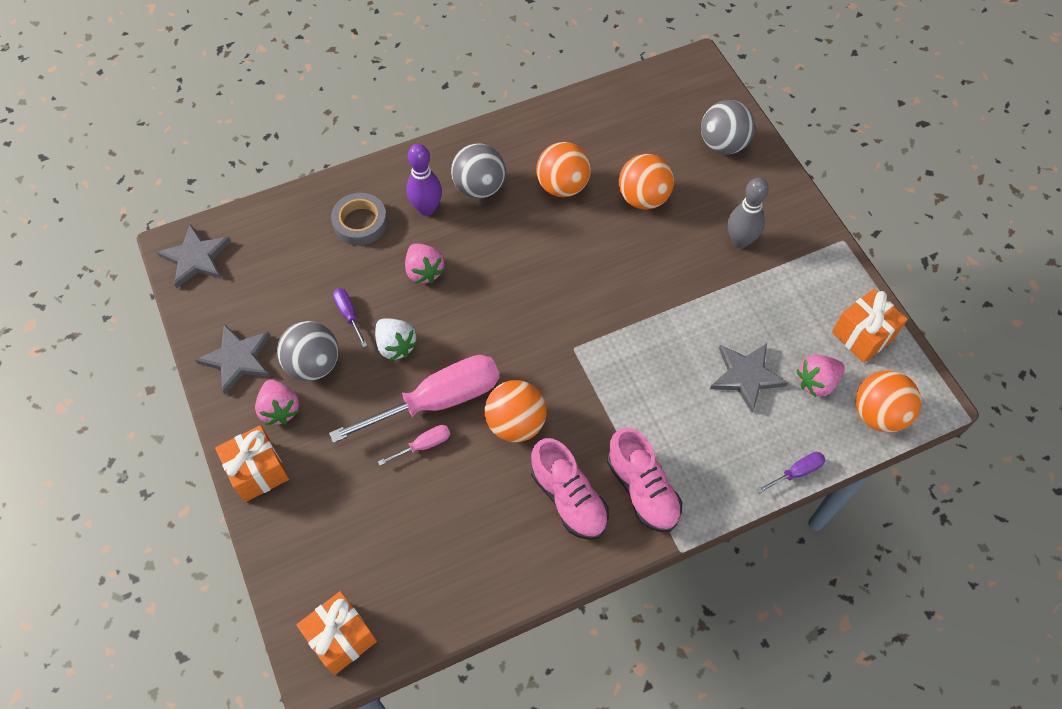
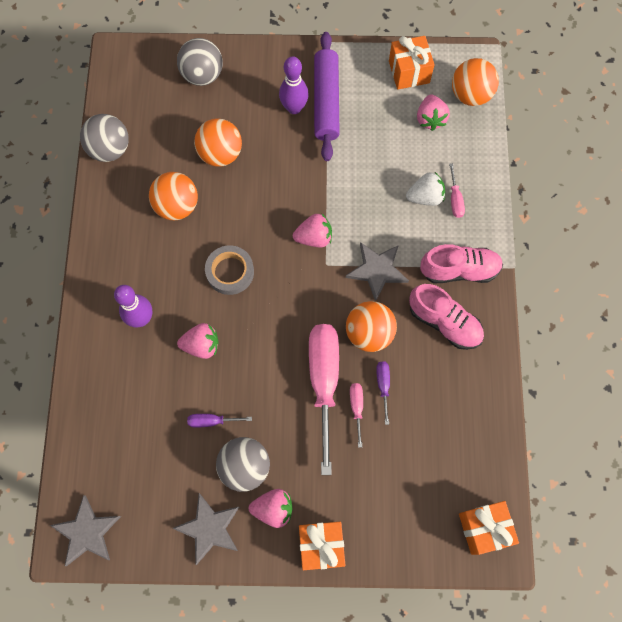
camera: 65 degrees left, 10 degrees up
grey tape [331,193,387,245] -> grey tape moved to [205,245,254,295]
white strawberry [375,318,418,361] -> white strawberry moved to [406,172,445,206]
grey ball [451,143,506,199] -> grey ball moved to [80,114,129,162]
pink shoe [531,438,609,540] -> pink shoe turned 45 degrees clockwise [409,284,484,350]
grey star [710,343,788,413] -> grey star moved to [346,242,409,302]
grey bowling pin [728,178,769,248] -> purple bowling pin [279,56,309,114]
purple screwdriver [757,452,825,494] -> purple screwdriver moved to [376,361,390,425]
none -> pink strawberry [293,214,332,248]
none -> purple rolling pin [314,32,340,161]
none -> pink screwdriver [449,163,465,218]

